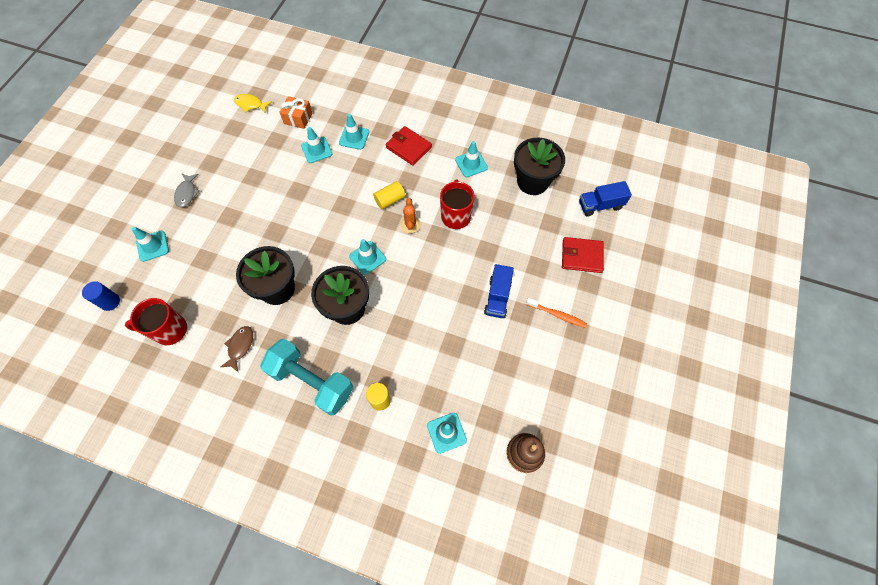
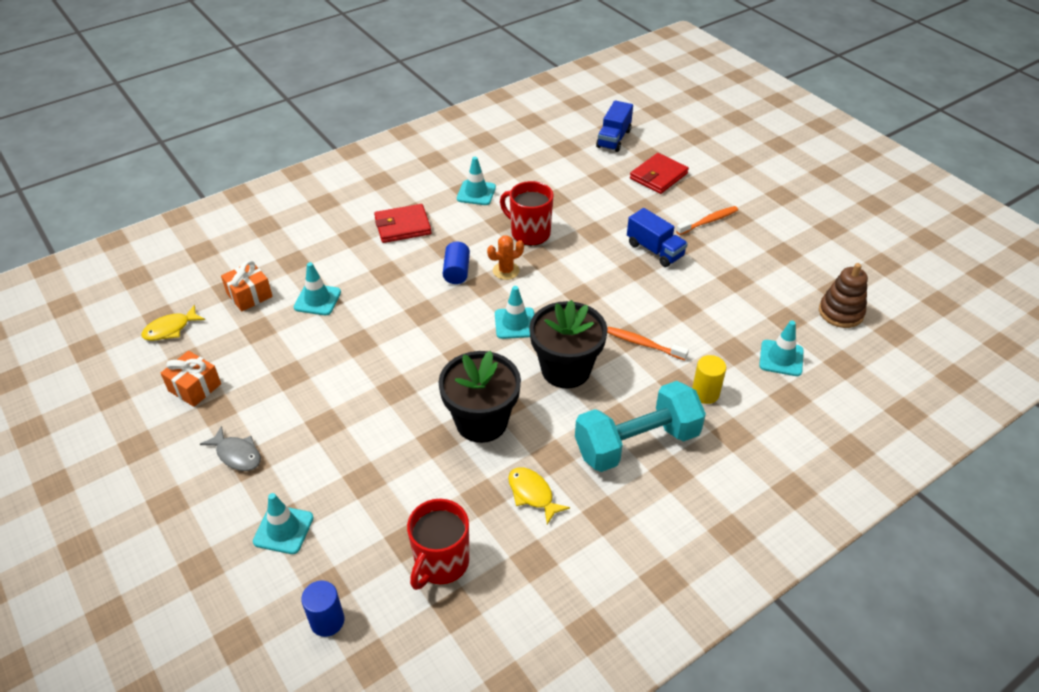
camera: 55 degrees left, 20 degrees down
brown fish [220,326,253,373] -> yellow fish [508,467,570,524]
turquoise traffic cone [339,114,369,150] -> none
yellow cylinder [373,181,406,209] -> blue cylinder [443,242,470,284]
orange cactus [401,198,421,233] -> orange cactus turned 60 degrees counterclockwise [487,235,524,280]
black flower pot [514,138,565,195] -> none
none -> orange gift [161,351,221,407]
none -> orange toothbrush [607,327,689,360]

